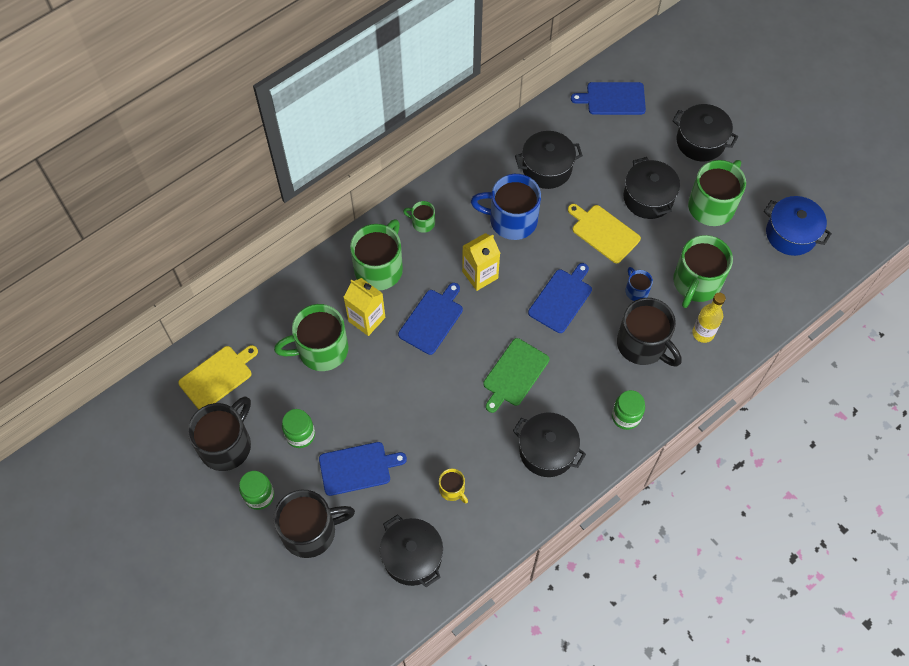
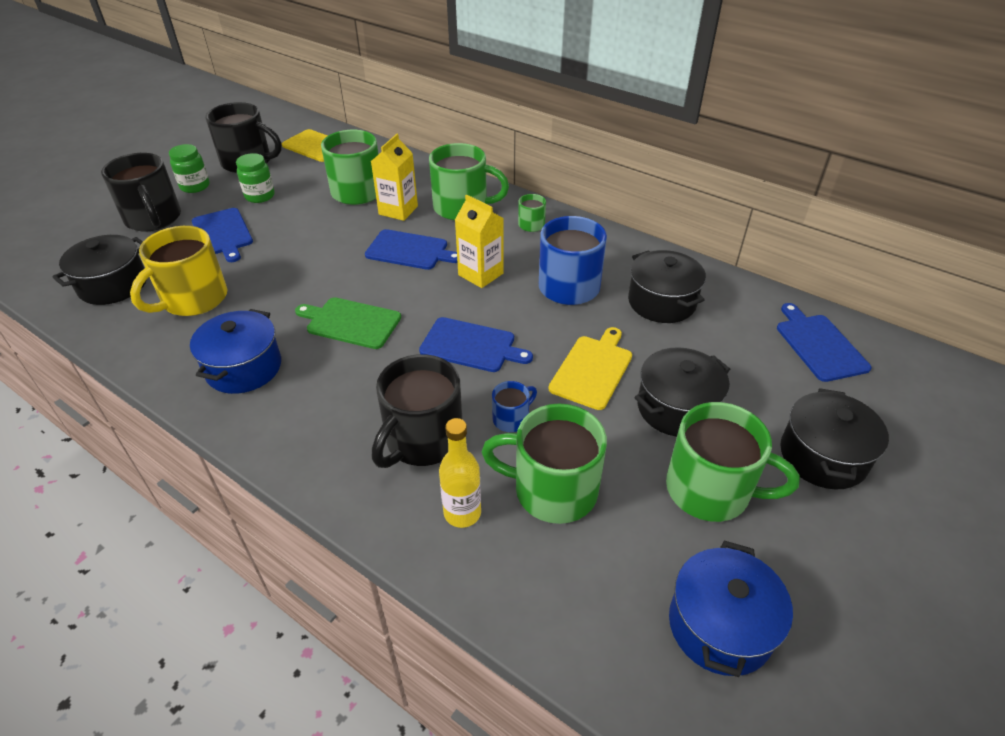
camera: 75 degrees right, 20 degrees down
yellow mug [439,469,468,503] -> yellow mug [130,226,227,316], size x2.07
black pot [513,412,586,477] -> blue pot [190,309,281,394]
green jar [612,390,645,430] -> none

